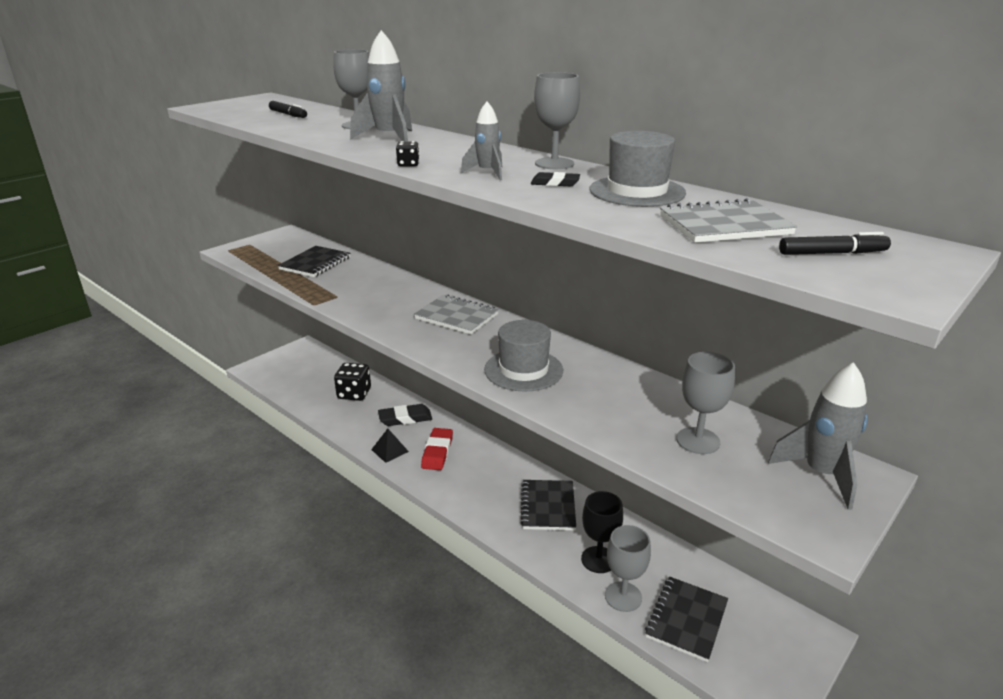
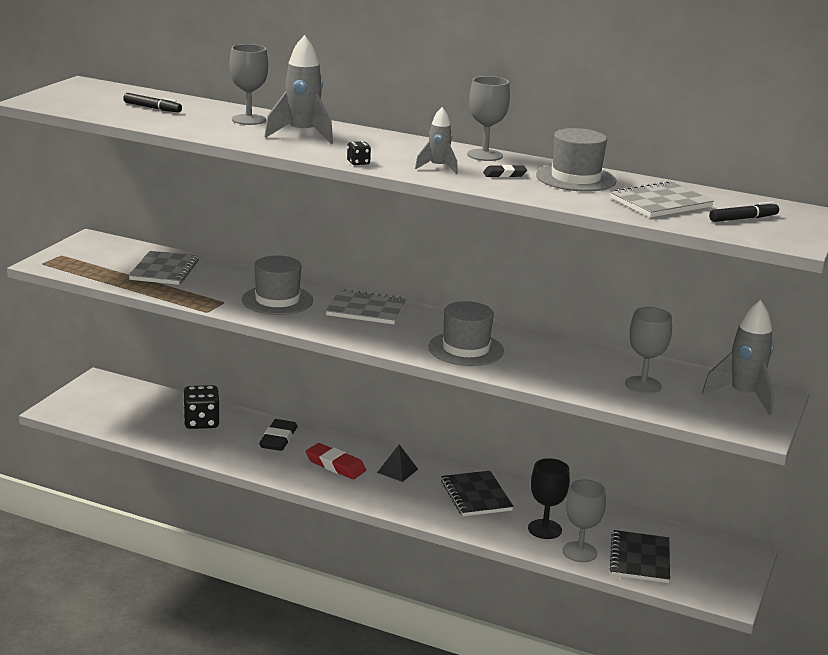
camera: 20 degrees left, 5 degrees down
black notebook [278,246,350,277] -> grey notebook [129,251,199,285]
black pyramid [371,429,409,463] -> black pyramid moved to [377,444,418,482]
black eraser [378,404,432,426] -> black eraser turned 45 degrees counterclockwise [259,419,297,451]
red eraser [421,428,453,470] -> red eraser turned 45 degrees counterclockwise [306,443,366,479]
none -> grey hat [242,256,313,315]

